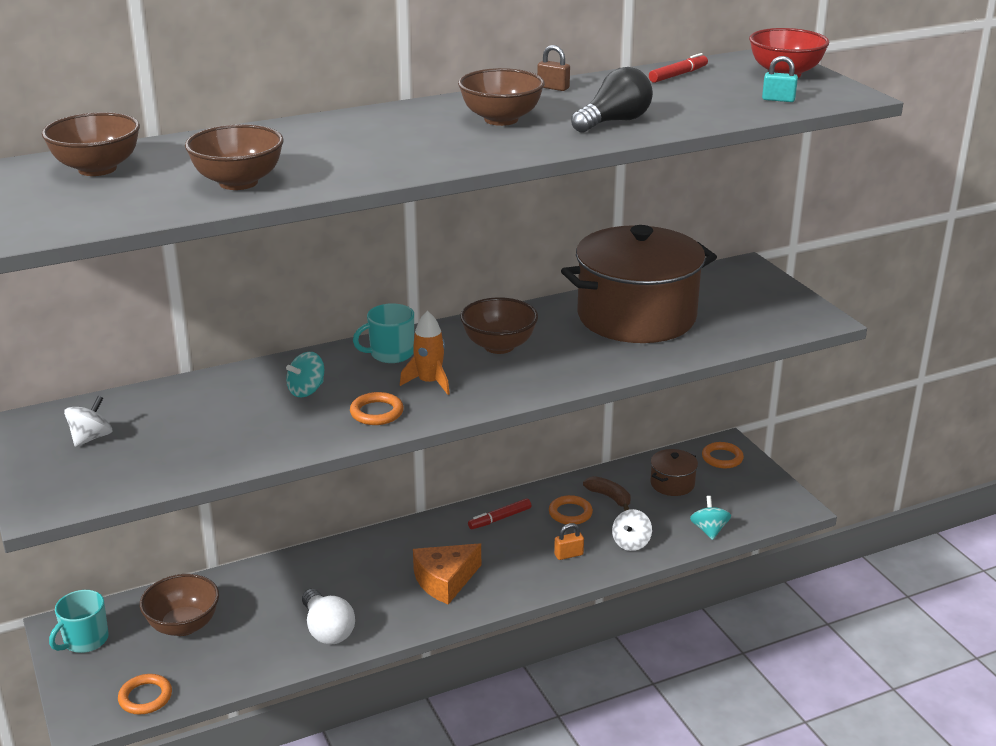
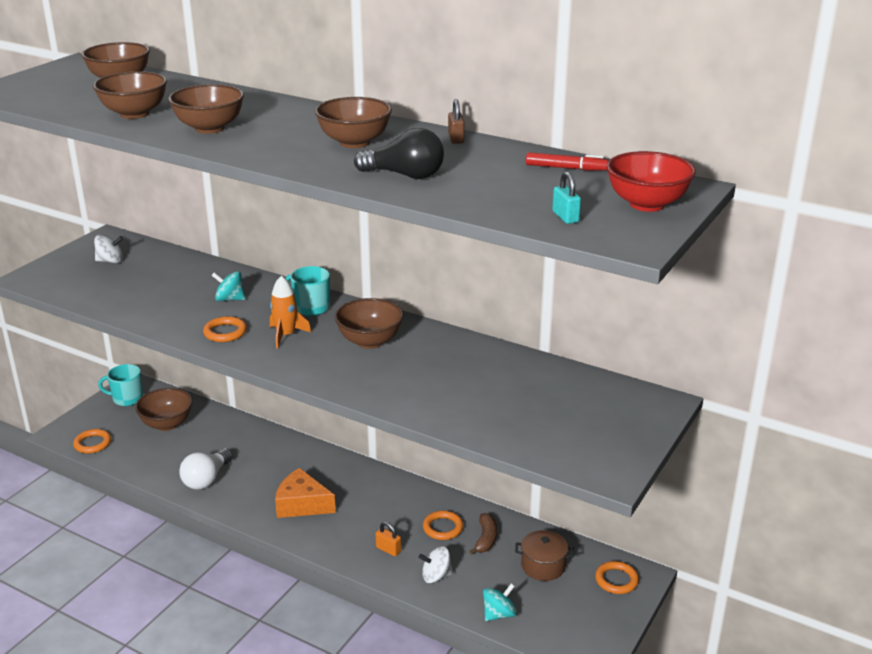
camera: 55 degrees right, 0 degrees up
red marker [468,498,531,529] -> none
brown pot [561,225,717,343] -> none
none -> brown bowl [168,84,244,134]

